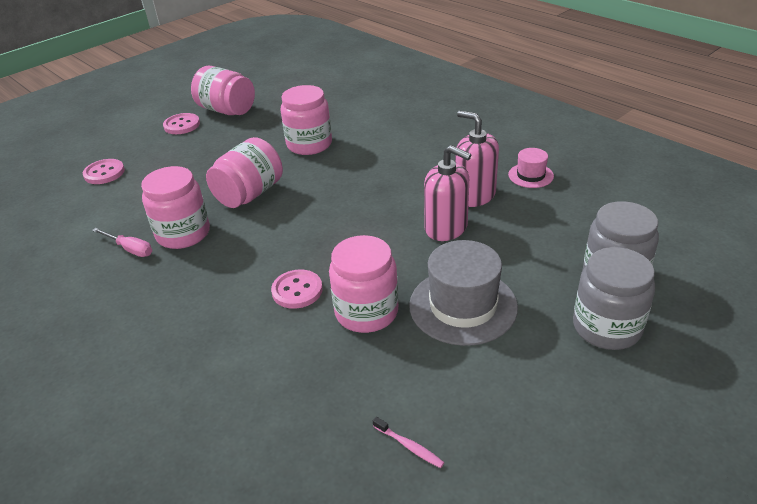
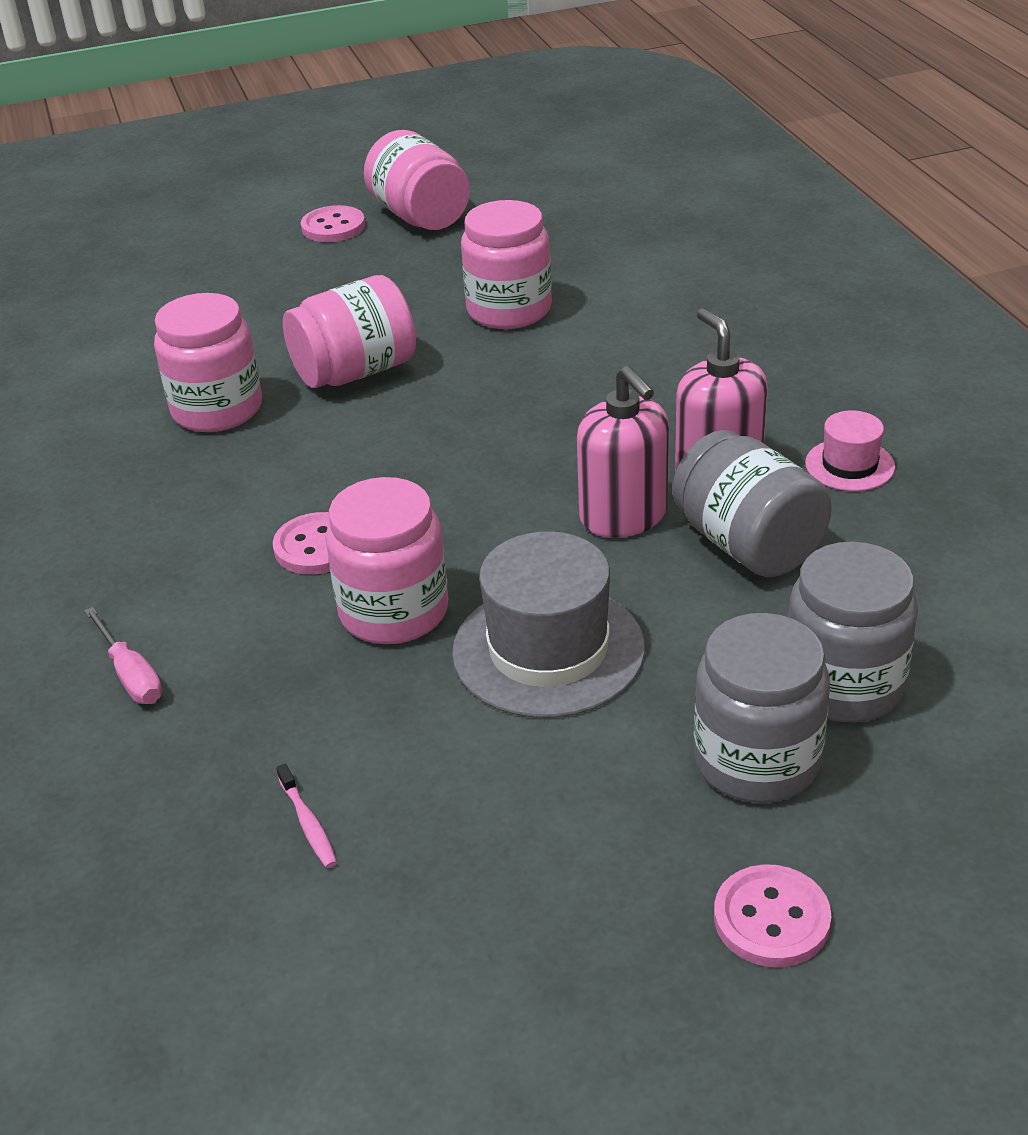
camera: 25 degrees right, 0 degrees up
pink button [83,159,125,184] -> pink button moved to [714,864,831,967]
pink screwdriver [92,228,152,257] -> pink screwdriver moved to [84,607,162,704]
none -> grey jar [673,430,832,577]

